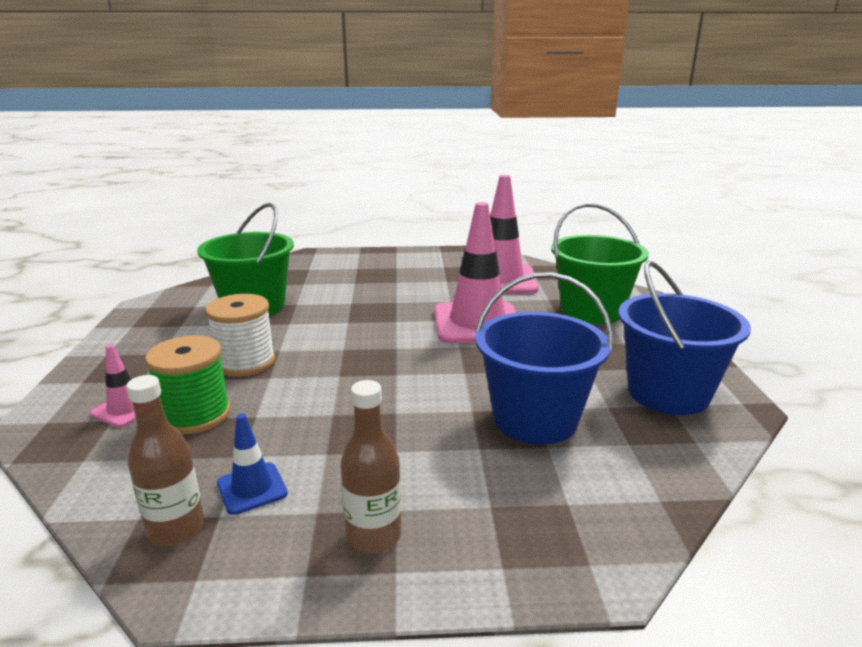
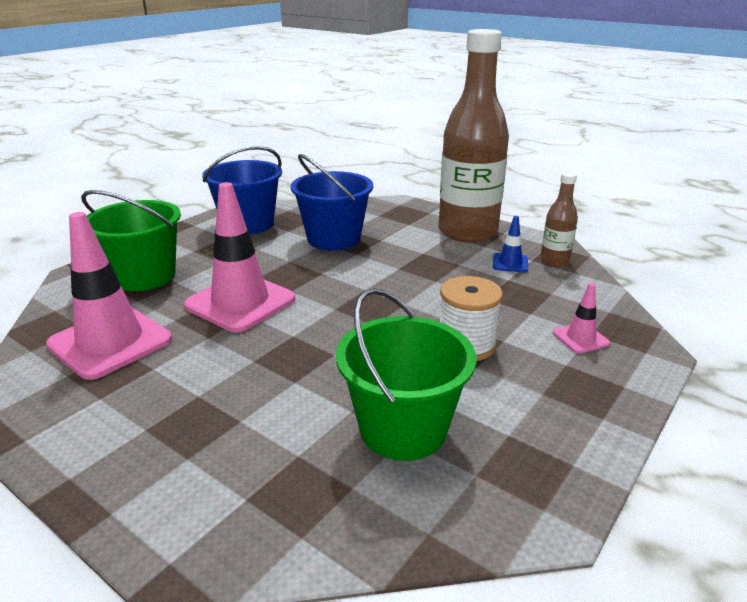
camera: 140 degrees left, 5 degrees up
green spool [145,335,231,434] -> none
brown bottle [340,380,401,553] -> brown bottle [439,29,509,243], size x2.25

